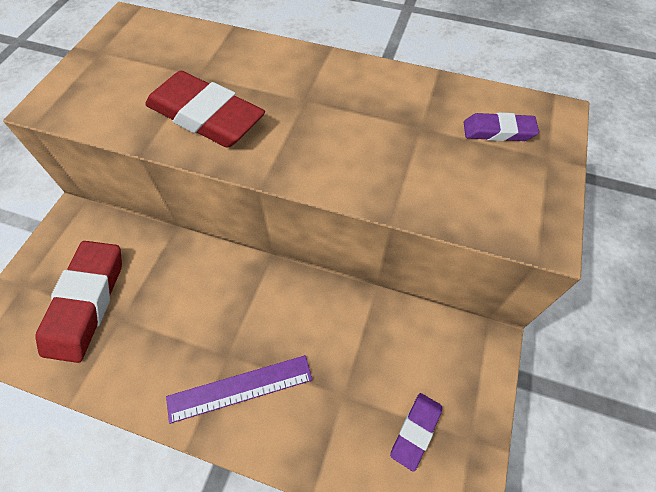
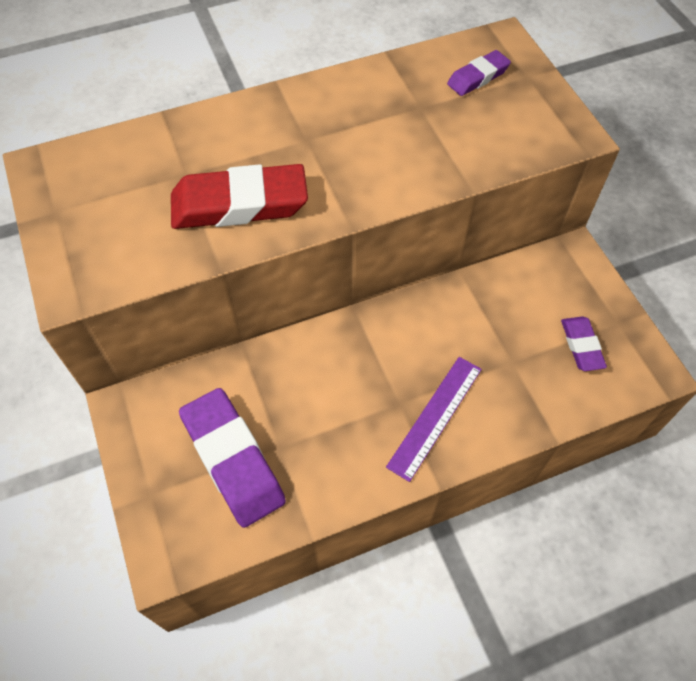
camera: 40 degrees left, 0 degrees up
red eraser [35,241,122,363] -> purple eraser [179,388,286,528]

